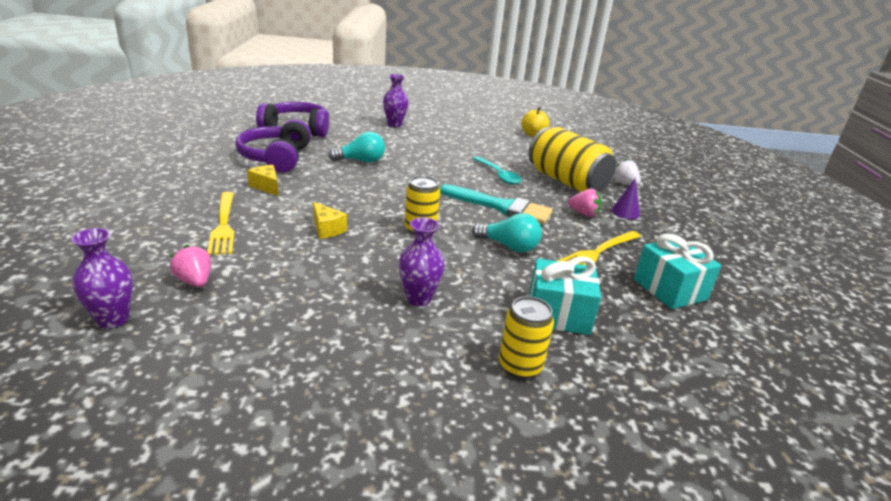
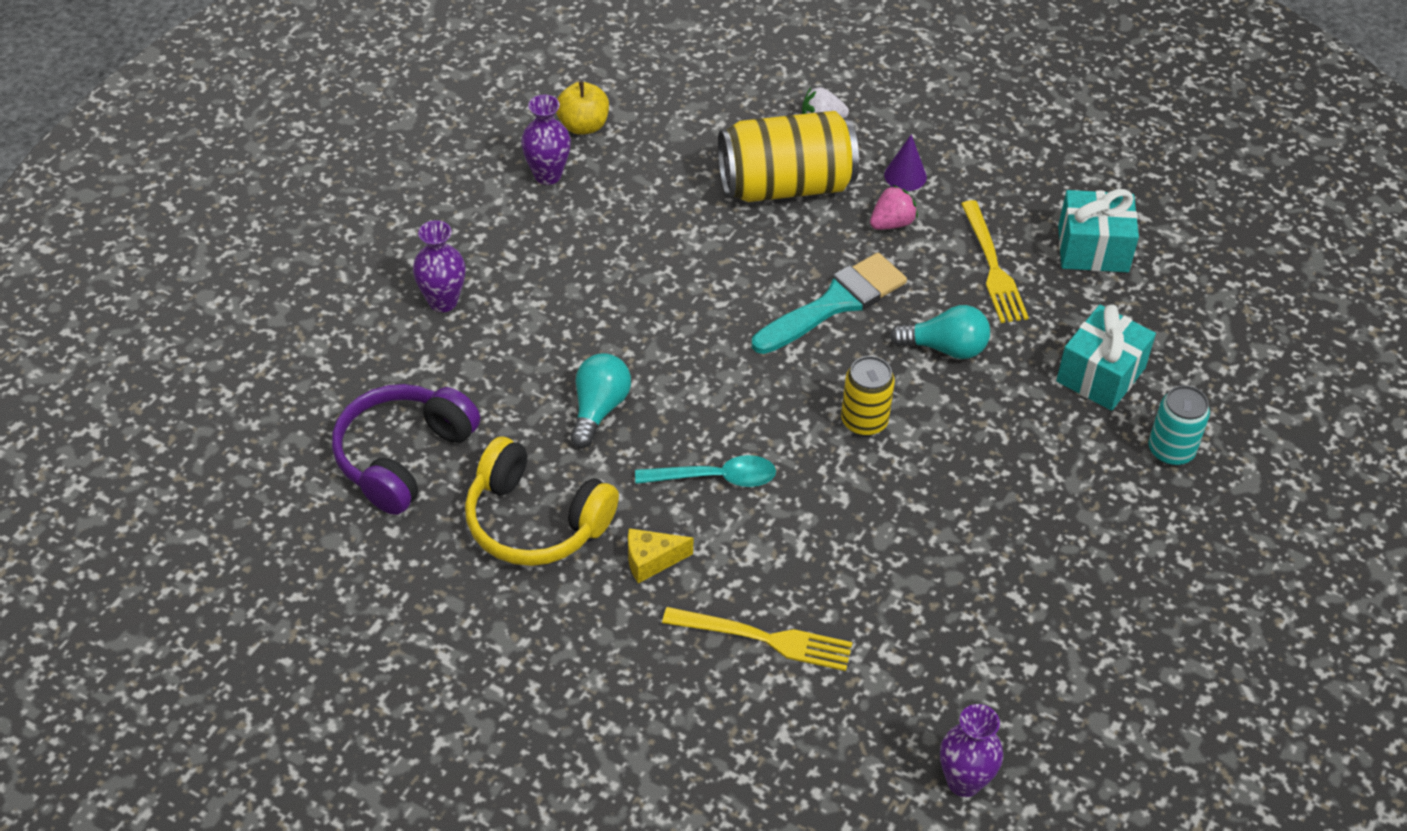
camera: 60 degrees left, 20 degrees up
pink strawberry [170,245,211,287] -> none
purple headphones [235,119,311,173] -> yellow headphones [465,437,619,566]
yellow cheese [313,202,347,239] -> none
purple vase [399,217,445,306] -> purple vase moved to [521,94,571,185]
turquoise spoon [472,156,522,185] -> turquoise spoon moved to [635,455,776,487]
turquoise light bulb [472,213,542,252] -> turquoise light bulb turned 45 degrees clockwise [890,305,990,359]
yellow can [499,296,554,379] -> turquoise can [1148,385,1210,466]

